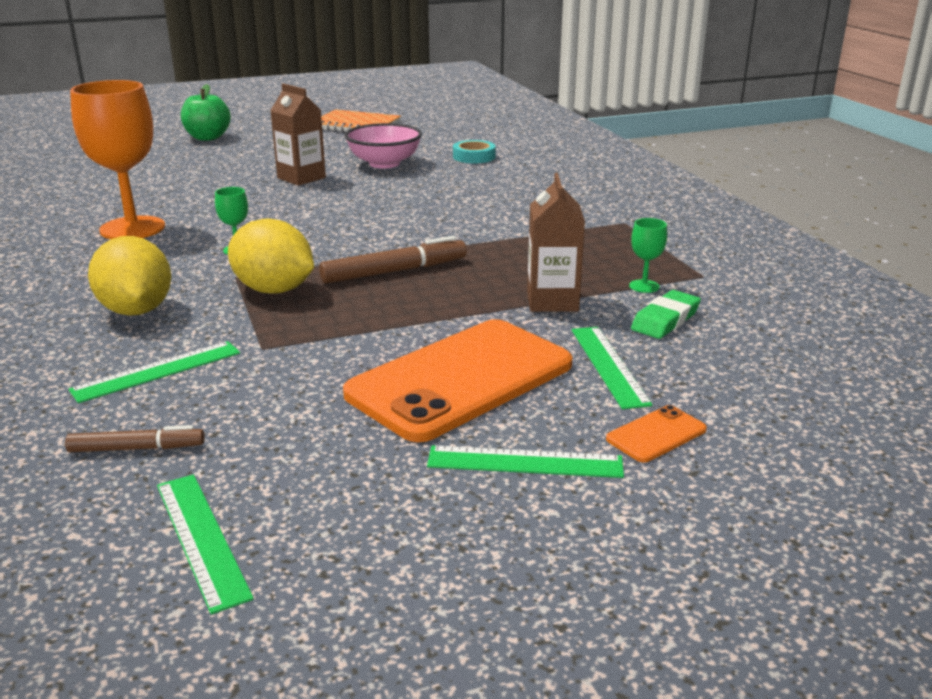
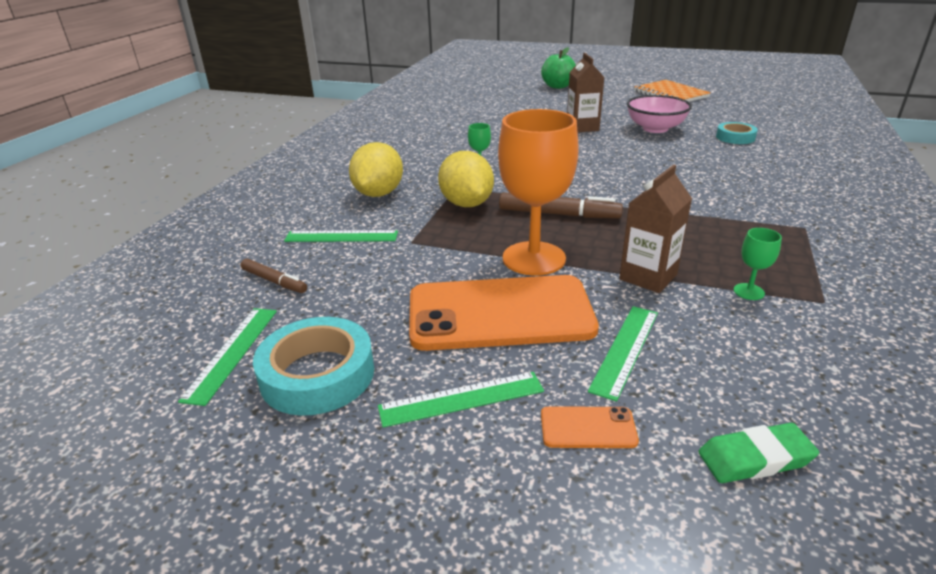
camera: 40 degrees right, 5 degrees up
orange goblet [70,80,165,239] -> orange goblet moved to [498,109,579,276]
green ruler [427,445,624,478] -> green ruler turned 60 degrees counterclockwise [378,372,544,428]
green eraser [631,290,701,339] -> green eraser moved to [698,423,819,483]
none -> turquoise tape [253,317,374,416]

